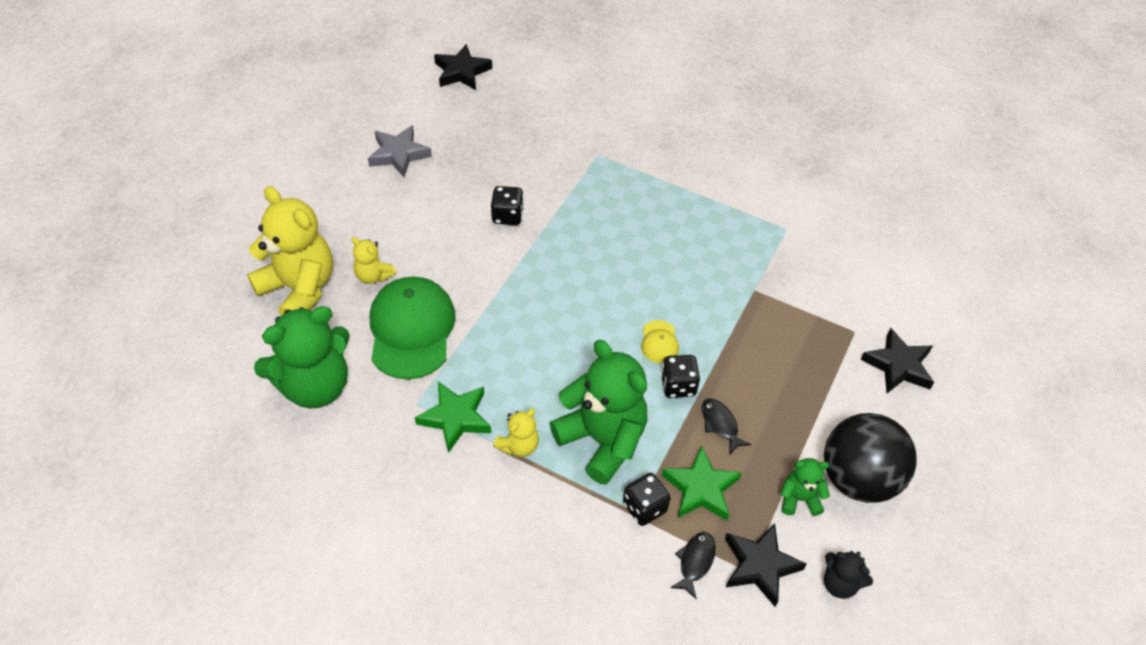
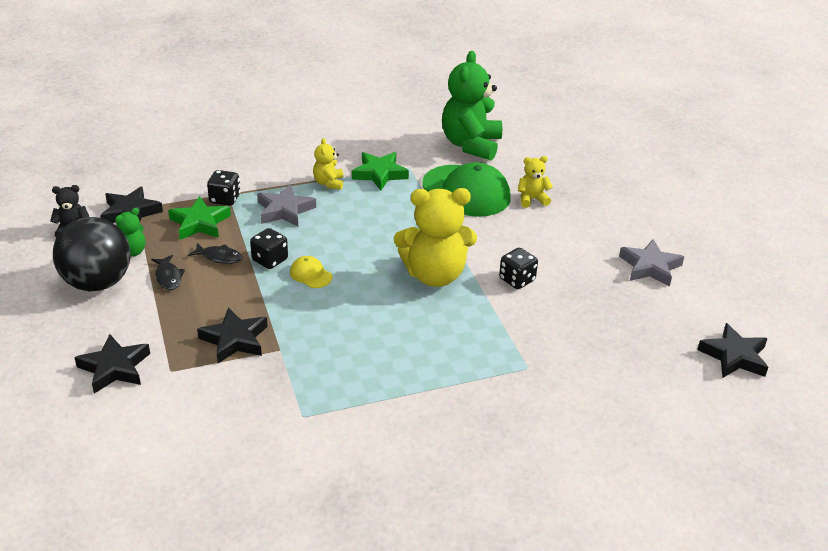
camera: 135 degrees right, 15 degrees down
yellow teddy bear [247,186,333,316] -> yellow teddy bear moved to [394,188,477,287]
green teddy bear [550,340,648,485] -> grey star [257,184,316,227]
black fish [670,532,716,599] -> black fish moved to [151,255,185,290]
none -> black star [197,307,268,363]

